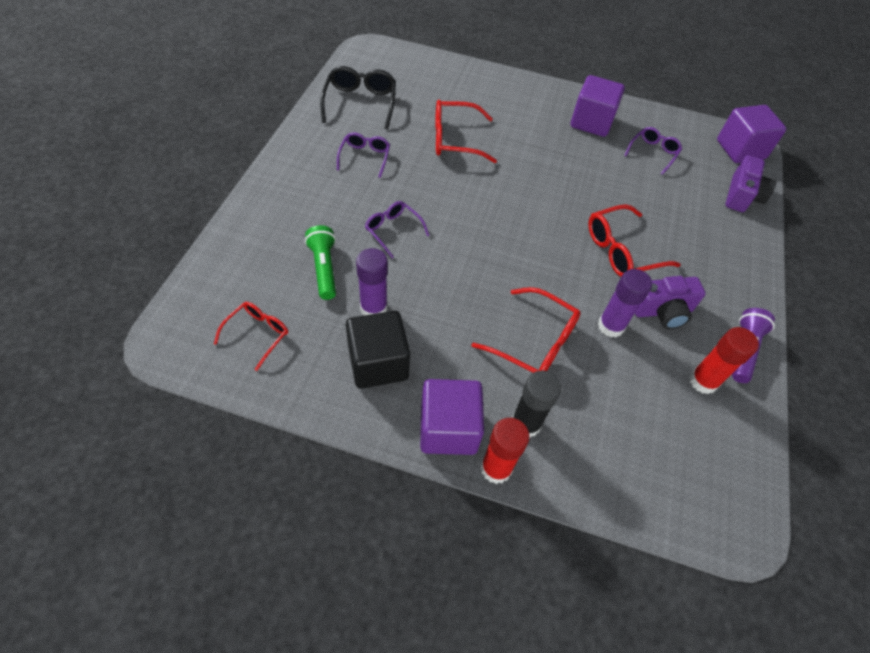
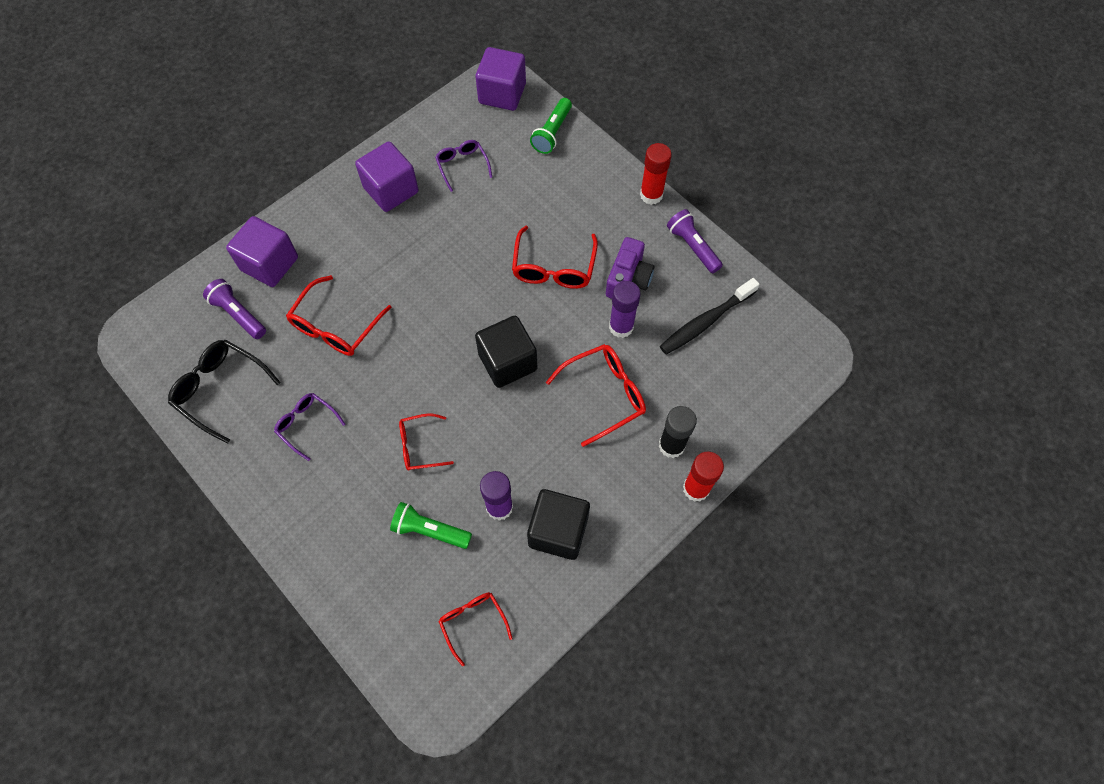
camera: 55 degrees left, 10 degrees up
purple glasses [365,201,430,258] -> red glasses [399,413,454,471]
purple cube [420,379,484,455] -> purple cube moved to [226,216,298,287]
red glue stick [689,327,759,394] -> red glue stick moved to [640,143,672,205]
purple camera [725,155,776,212] -> green flashlight [530,98,572,154]
none -> purple flashlight [203,279,266,339]
none -> black cube [475,316,537,388]
none -> black toothbrush [660,278,760,354]

